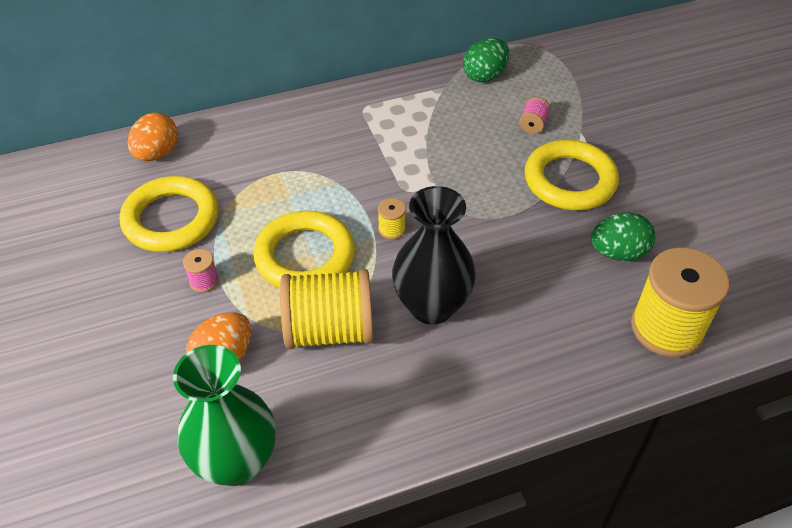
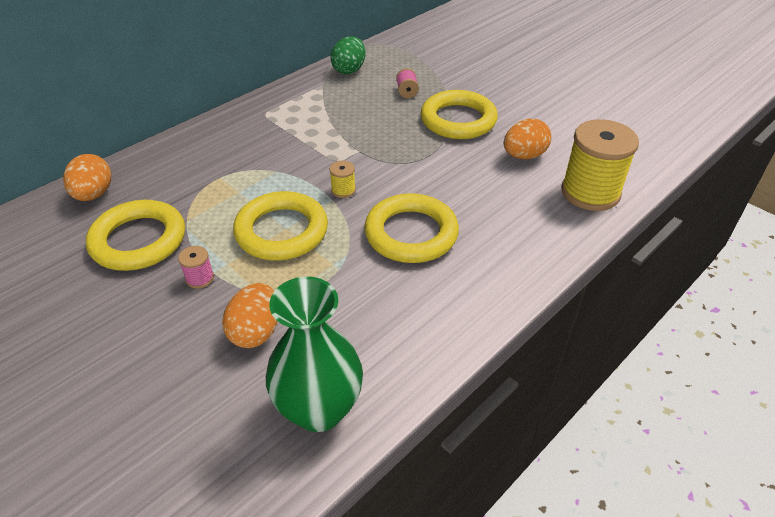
camera: 25 degrees left, 5 degrees down
yellow spool [280,269,373,349] -> none
black vase [392,186,476,325] -> yellow ring [364,193,459,263]
green egg [591,213,655,261] -> orange egg [504,119,551,159]

